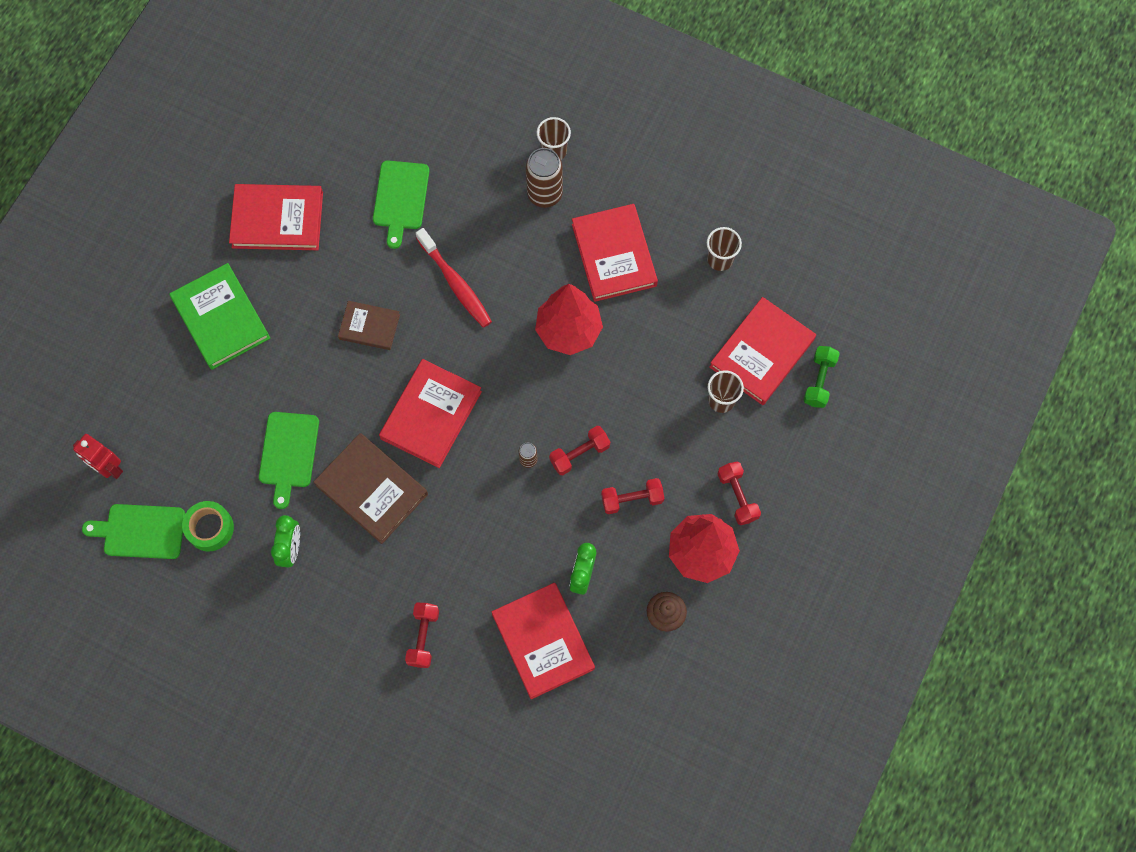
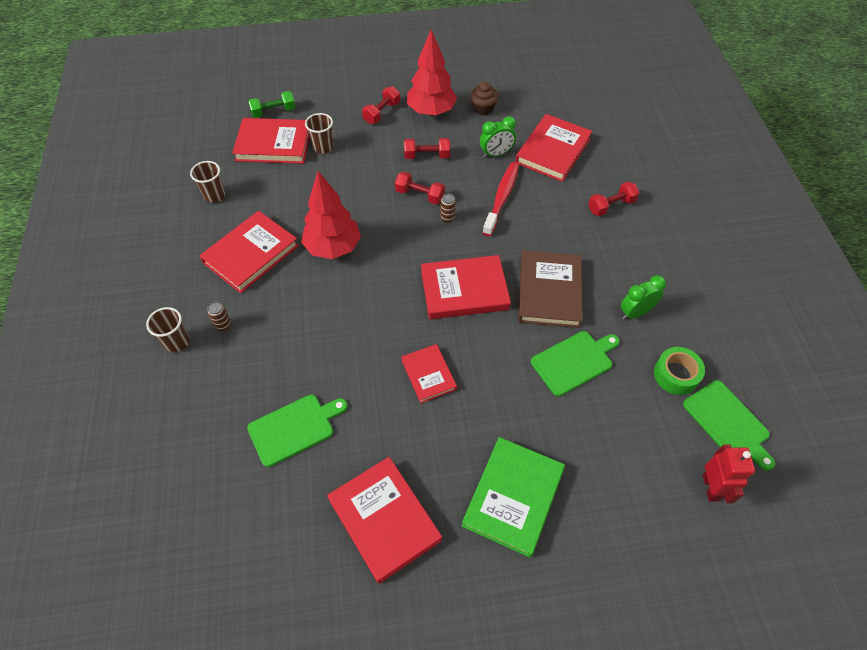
camera: 125 degrees left, 15 degrees down
brown book [338,301,400,350] -> red book [401,344,457,403]
red toothbrush [416,228,492,328] -> red toothbrush moved to [483,162,519,236]
brown can [526,148,563,208] -> brown can [207,301,231,331], size x0.48
red dumbbell [601,478,664,514] -> red dumbbell turned 45 degrees counterclockwise [404,138,450,159]

